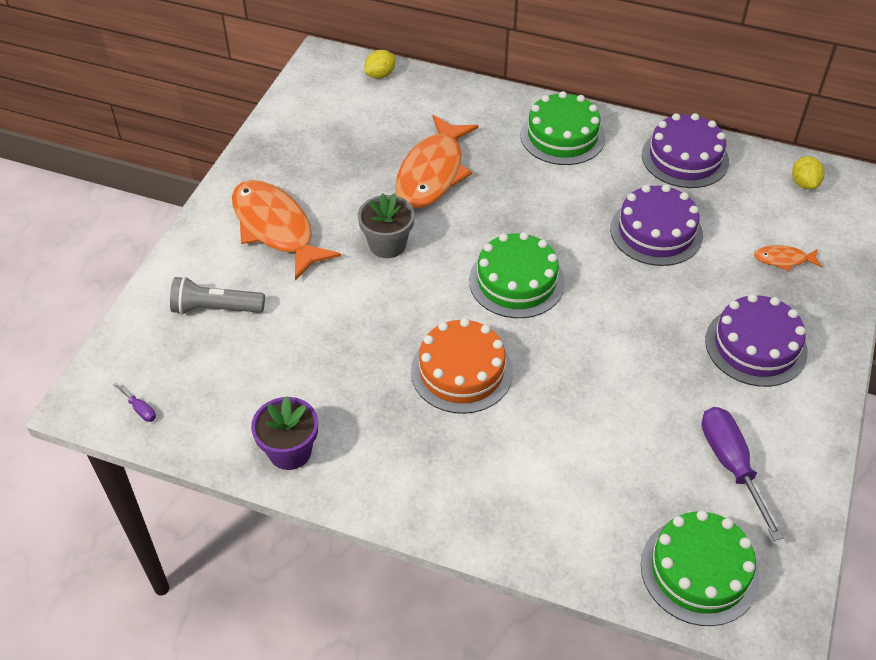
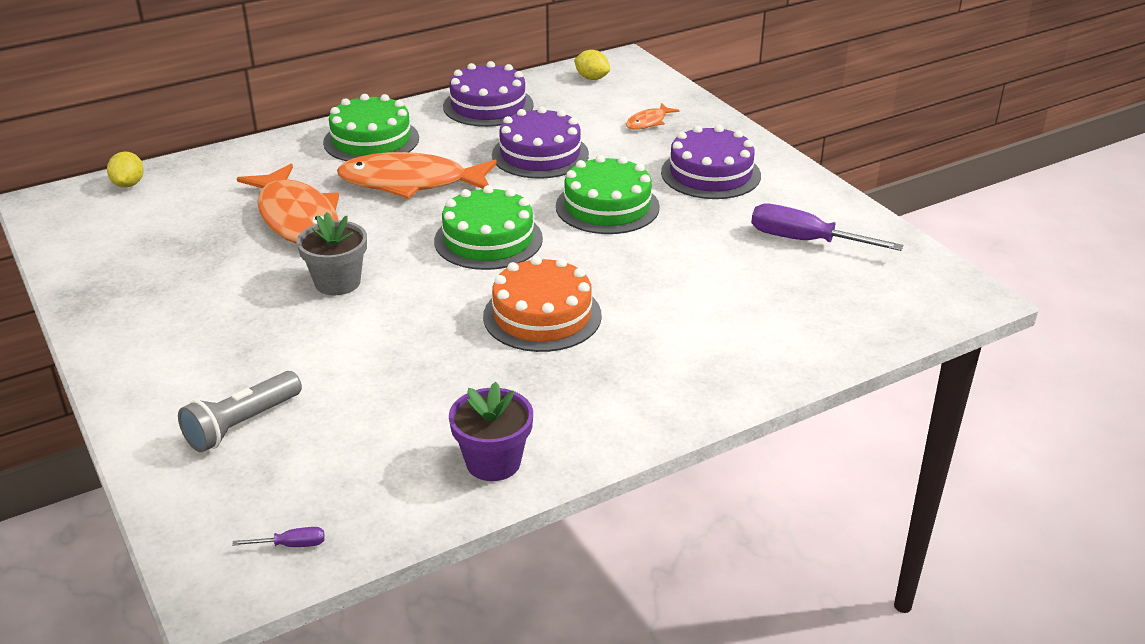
camera: 50 degrees left, 15 degrees down
orange fish [232,180,341,280] -> orange fish moved to [337,152,497,199]
green cake [641,510,759,626] -> green cake moved to [556,155,660,234]

